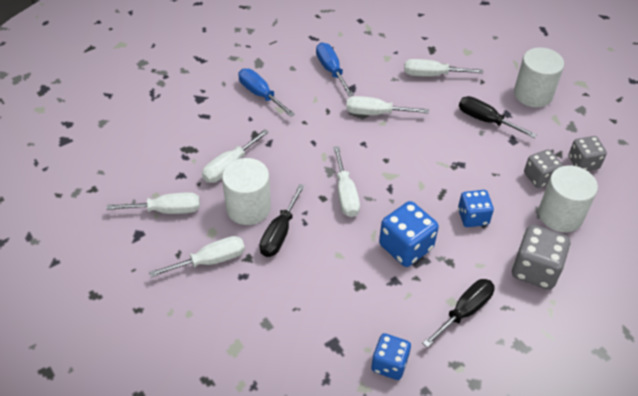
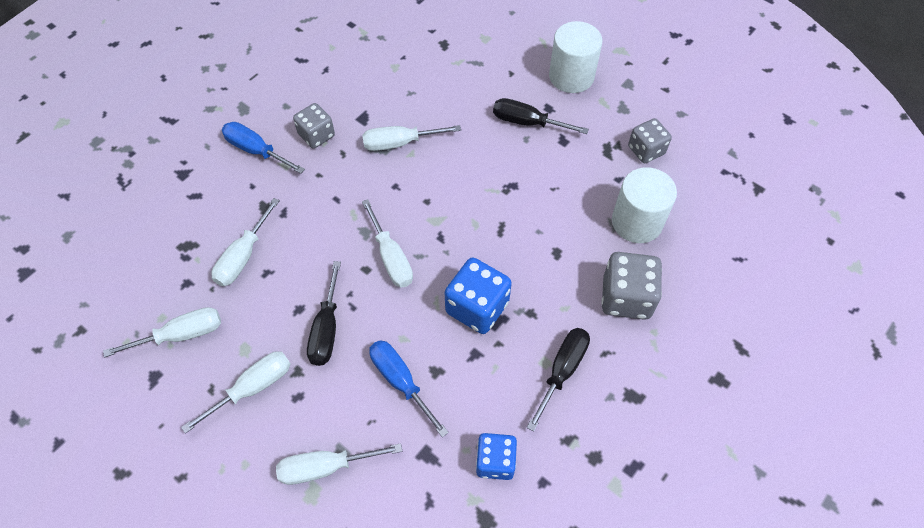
camera: 15 degrees left, 10 degrees up
white cylinder [222,158,271,225] -> none
blue screwdriver [316,43,354,97] -> blue screwdriver moved to [369,340,449,437]
white screwdriver [404,59,483,77] -> white screwdriver moved to [276,443,402,485]
blue dice [458,190,494,227] -> none
grey dice [524,149,563,188] -> grey dice moved to [293,103,335,149]

